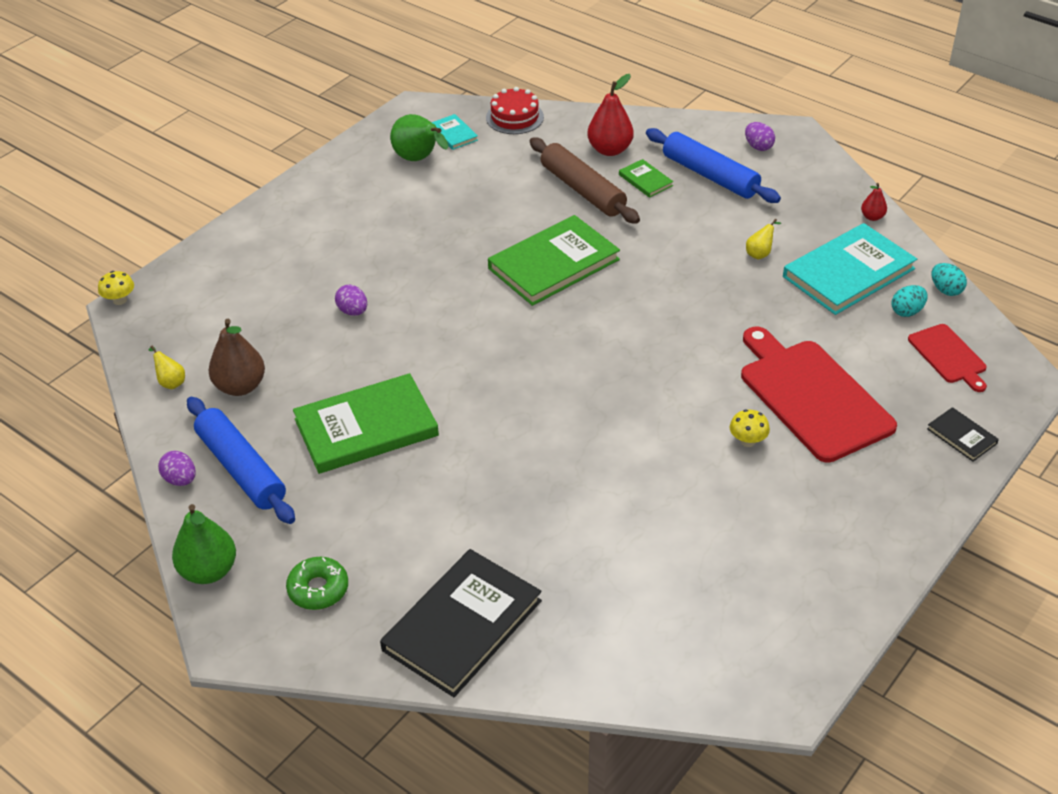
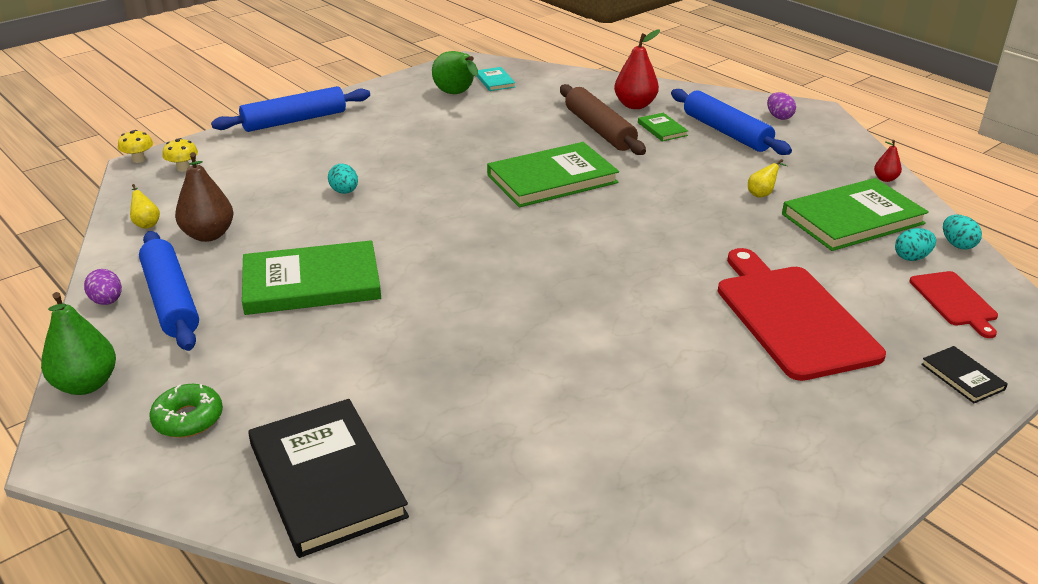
camera: 10 degrees right, 10 degrees down
purple egg [335,285,367,316] -> turquoise egg [328,164,358,194]
black book [380,549,542,697] -> black book turned 75 degrees counterclockwise [248,399,409,558]
red cake [486,87,544,134] -> none
yellow mushroom [730,409,770,447] -> yellow mushroom moved to [162,138,198,172]
turquoise book [783,223,917,315] -> green book [782,178,929,251]
none -> blue rolling pin [211,86,370,132]

